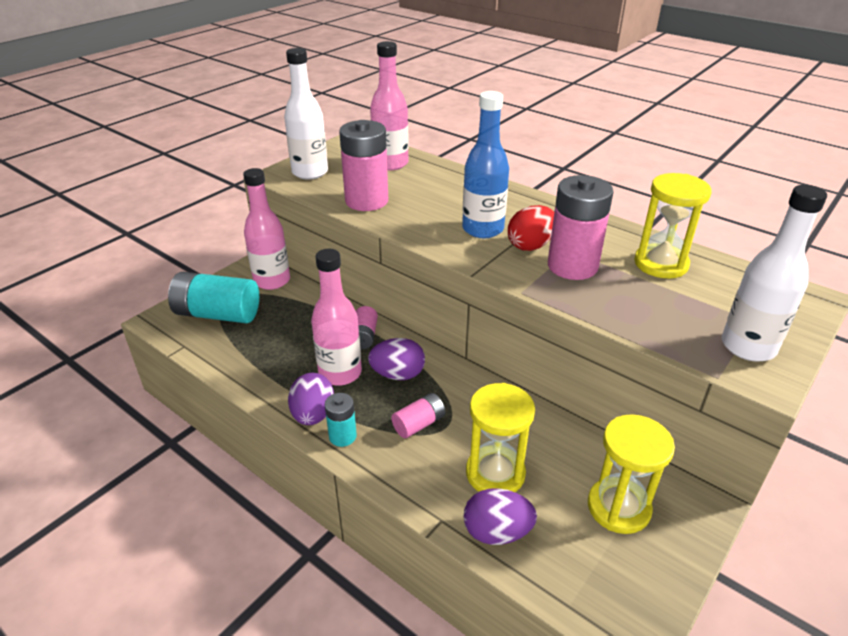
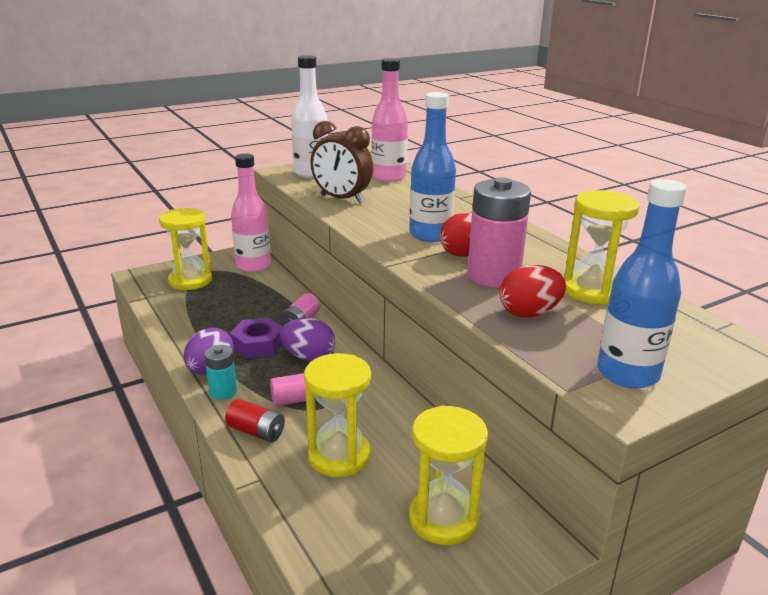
camera: 20 degrees right, 10 degrees down
turquoise battery [168,272,259,323] -> yellow hourglass [159,208,212,290]
pink bottle [311,249,362,386] -> purple nut [230,317,283,359]
pink battery [339,120,388,211] -> brown clock [310,121,373,203]
purple egg [463,488,537,545] -> none
white bottle [722,185,827,362] -> blue bottle [597,179,687,389]
none -> red battery [225,399,285,442]
none -> red egg [499,265,566,318]

